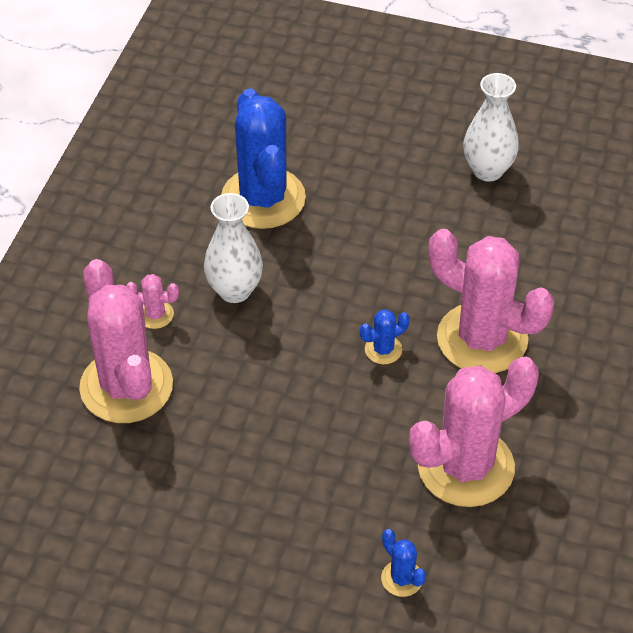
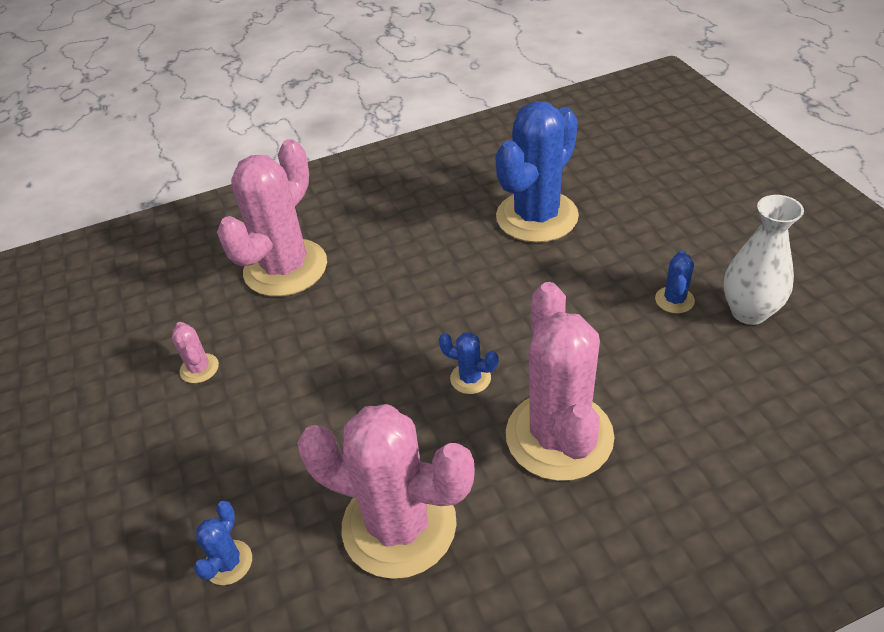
camera: 55 degrees right, 5 degrees down
pink cactus [126,274,179,329] -> pink cactus moved to [172,322,219,383]
white vase [204,193,263,303] -> none
none -> blue cactus [655,250,695,313]

